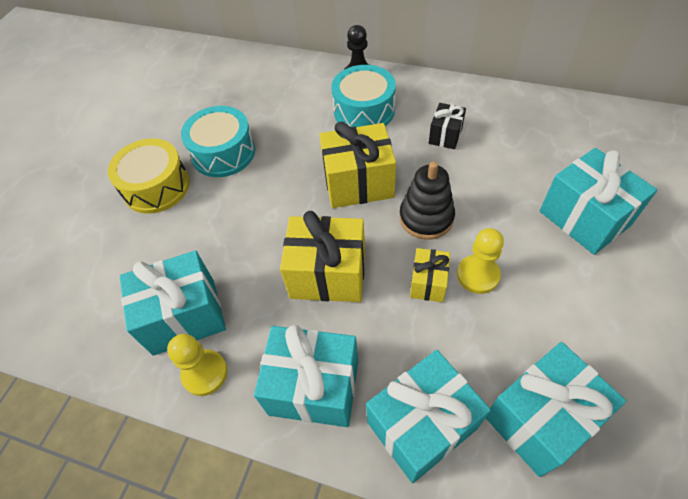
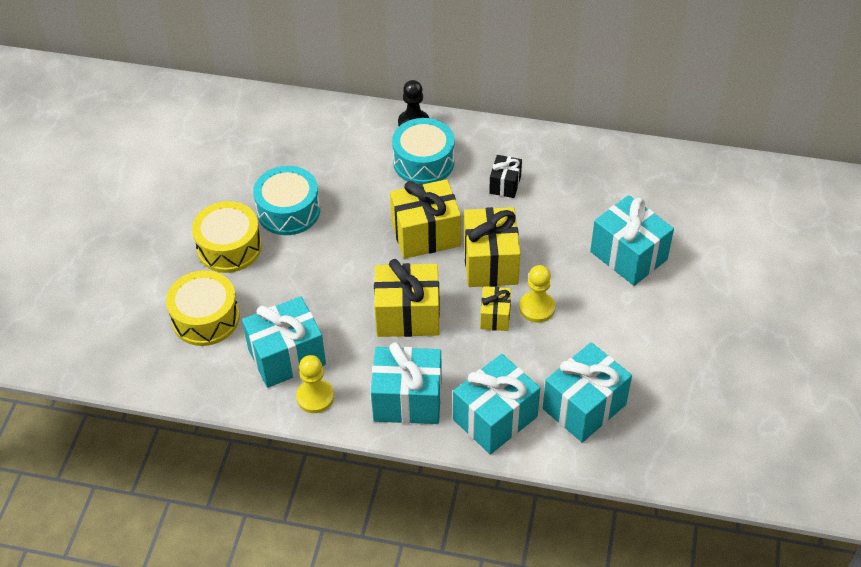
camera: 10 degrees left, 5 degrees down
black stacking toy [399,162,455,240] -> yellow gift [464,207,521,287]
none -> yellow drum [166,270,240,346]

